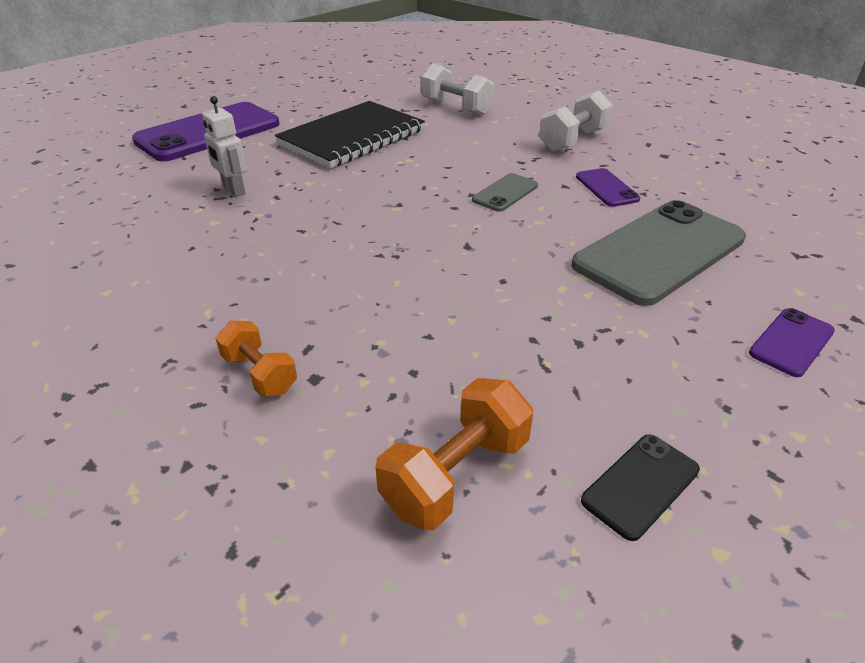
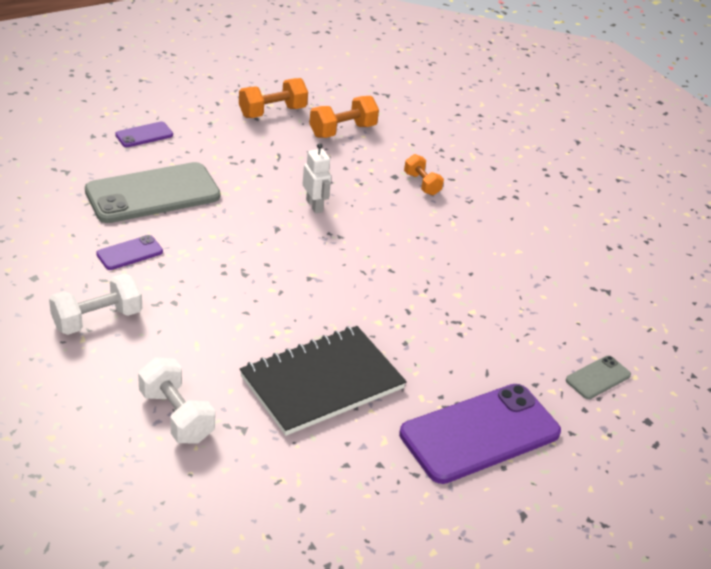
camera: 170 degrees left, 0 degrees up
white robot [202,96,247,197] -> white robot moved to [303,143,331,213]
grey phone [472,173,538,212] -> grey phone moved to [566,356,631,399]
purple phone [576,168,640,207] -> purple phone turned 60 degrees clockwise [96,235,163,270]
black phone [581,434,700,541] -> orange dumbbell [239,78,308,118]

